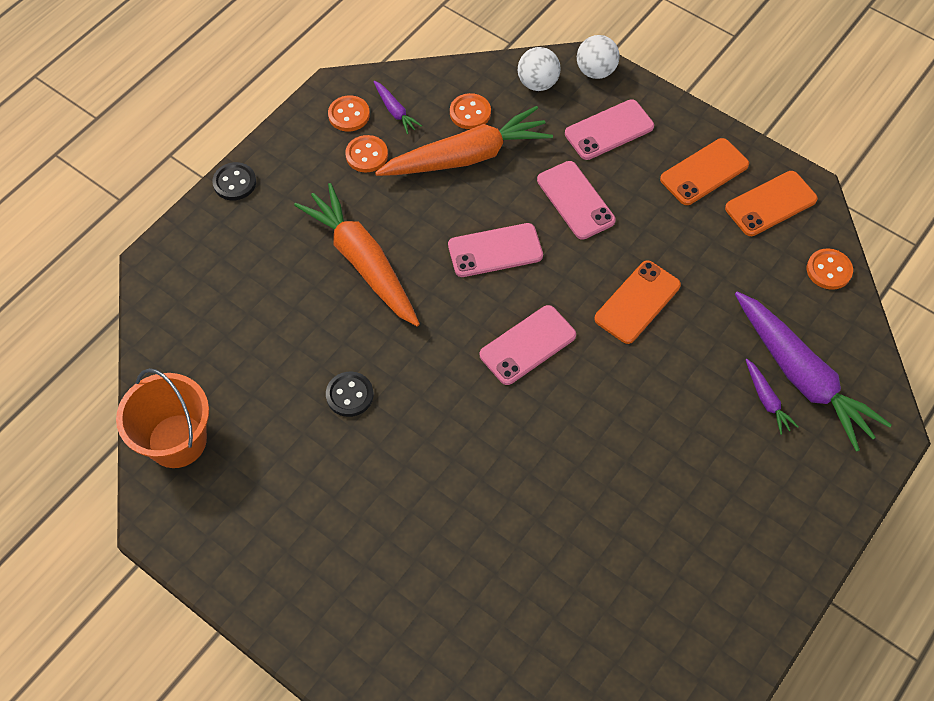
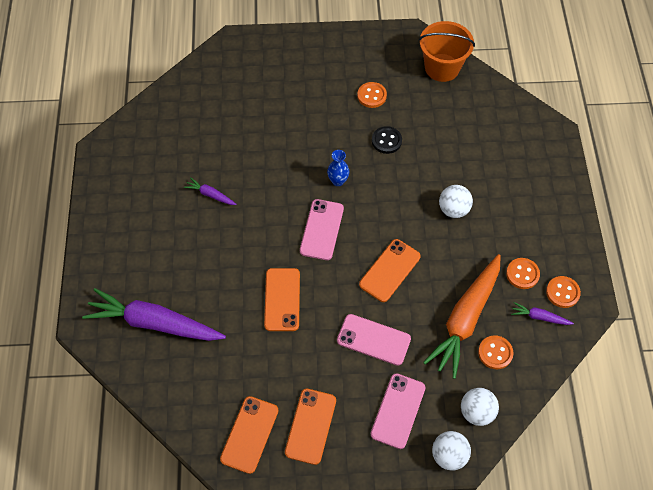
camera: 140 degrees right, 0 degrees up
black button [212,162,256,200] -> none
orange carrot [294,183,420,326] -> white ball [439,185,473,218]
pink phone [448,223,543,277] -> orange phone [359,239,421,302]
purple carrot [746,359,799,435] -> purple carrot moved to [184,177,237,205]
orange button [807,248,853,290] -> orange button moved to [357,82,387,108]
none -> blue vase [327,150,349,186]

